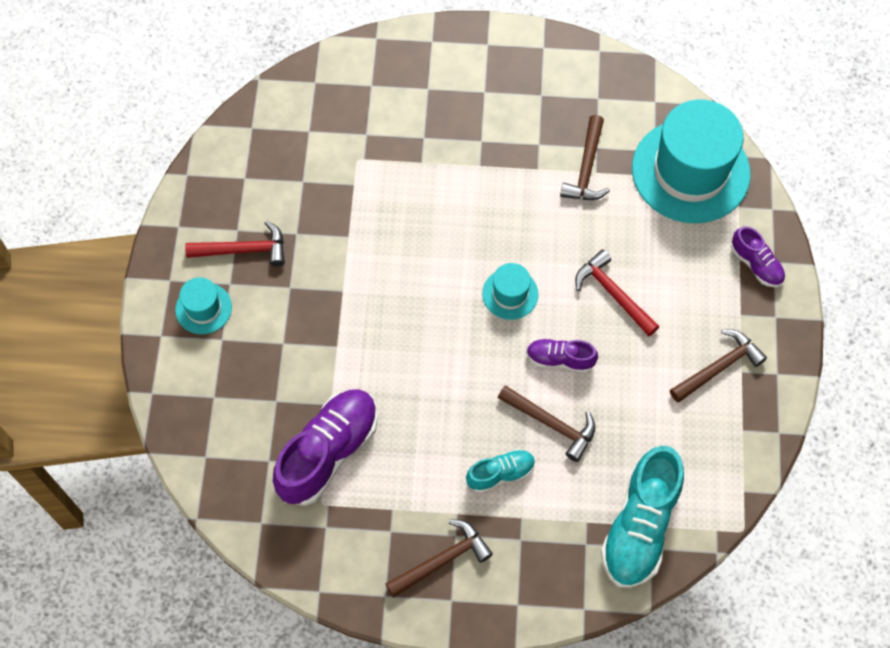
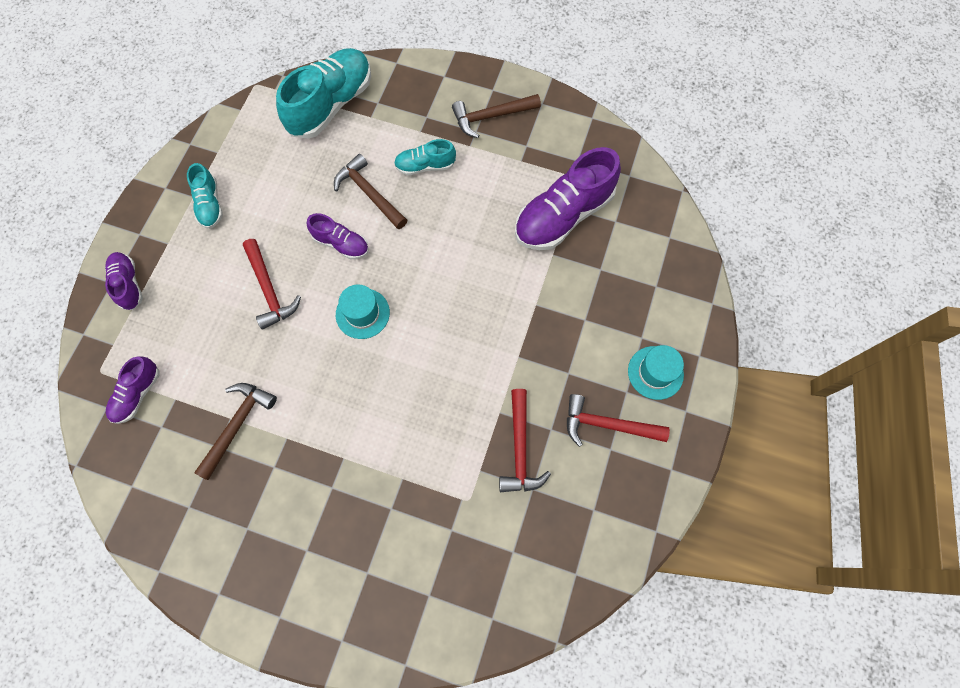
camera: 165 degrees left, 5 degrees up
turquoise hat [632,99,751,223] -> purple shoe [106,356,159,424]
brown hammer [670,329,767,402] -> turquoise shoe [187,163,223,229]
none -> red hammer [499,389,551,492]

